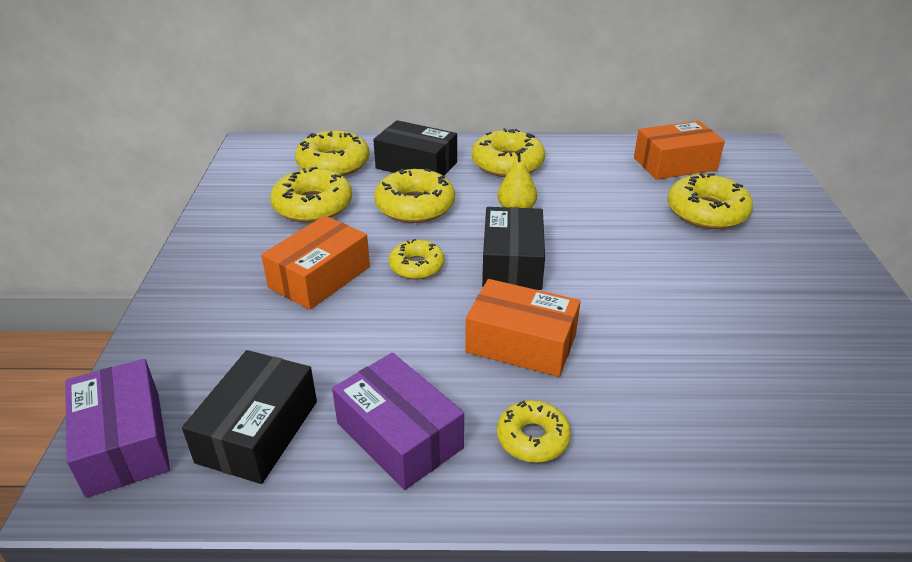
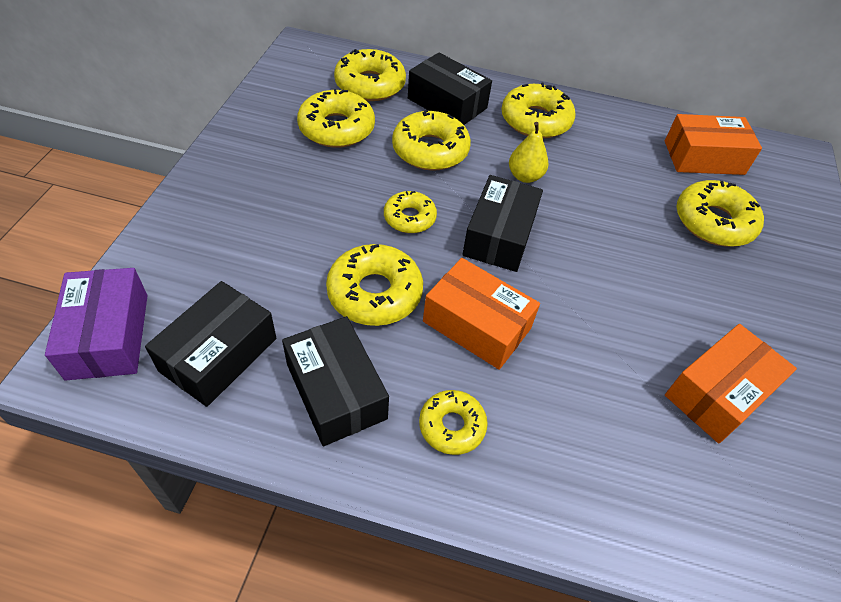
camera: 10 degrees right, 15 degrees up
orange box [261,215,370,310] -> orange box moved to [665,324,797,444]
purple box [332,353,464,490] -> black box [282,316,389,446]
none -> yellow donut [326,244,423,326]

